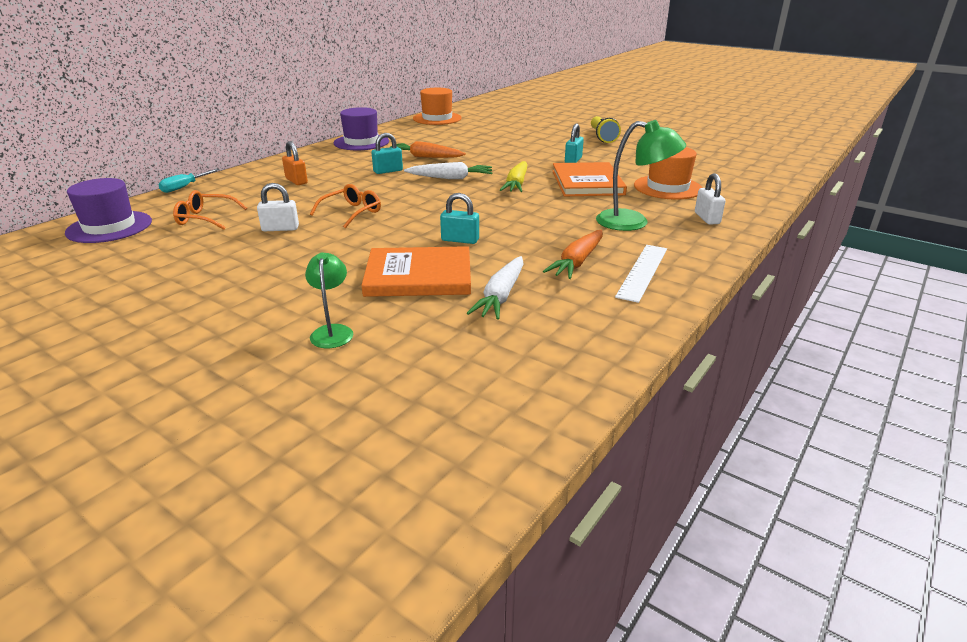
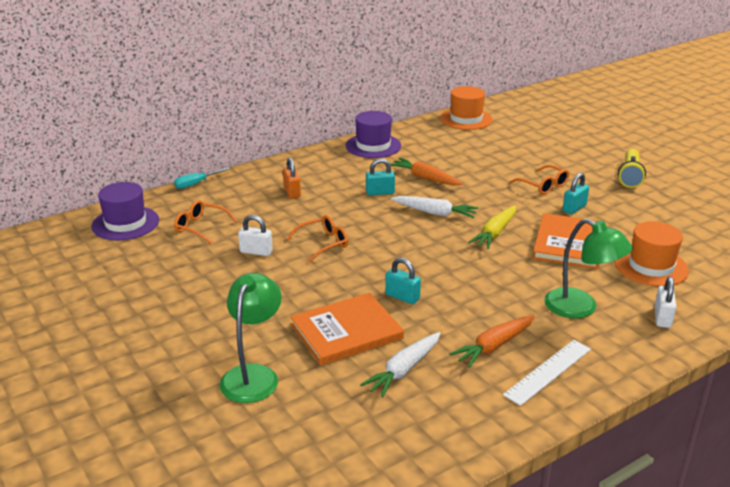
camera: 20 degrees right, 0 degrees up
green lamp [305,253,353,348] -> green lamp [220,273,282,403], size x1.67
orange book [361,246,471,297] -> orange book turned 45 degrees counterclockwise [290,293,404,365]
none -> orange glasses [510,165,569,195]

